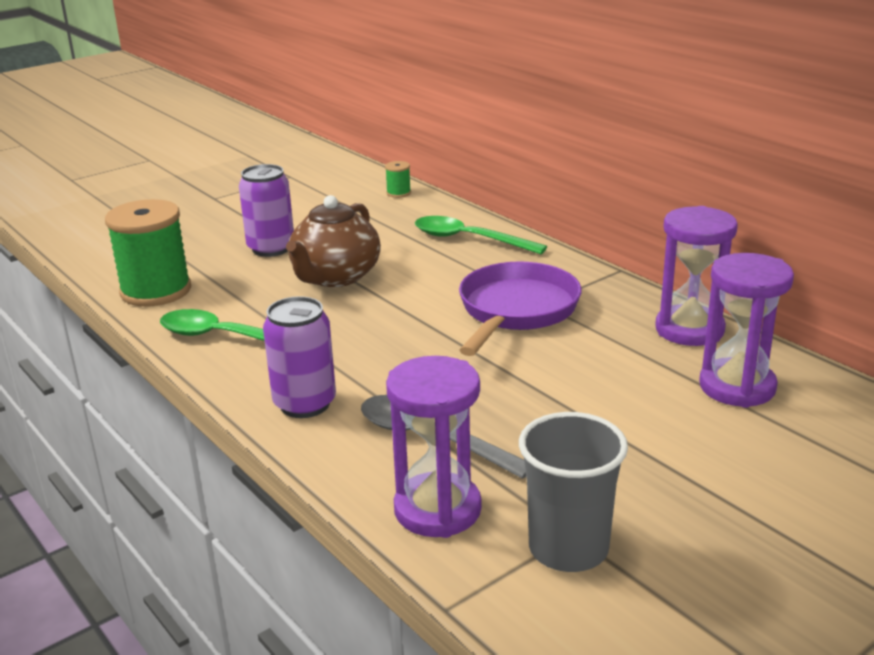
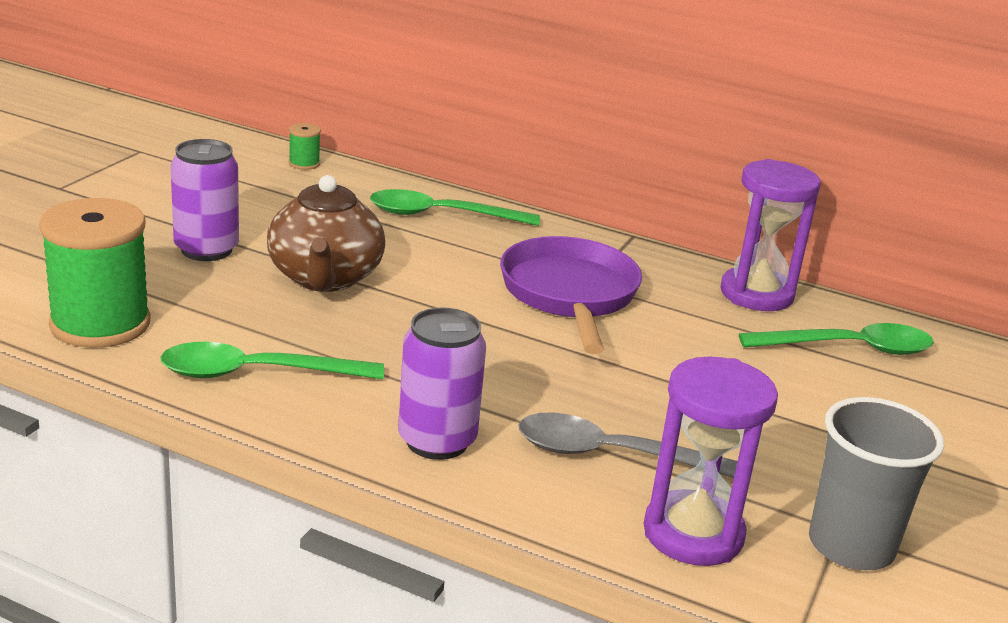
camera: 30 degrees left, 0 degrees up
purple hourglass [699,253,794,408] -> green spoon [739,323,934,355]

